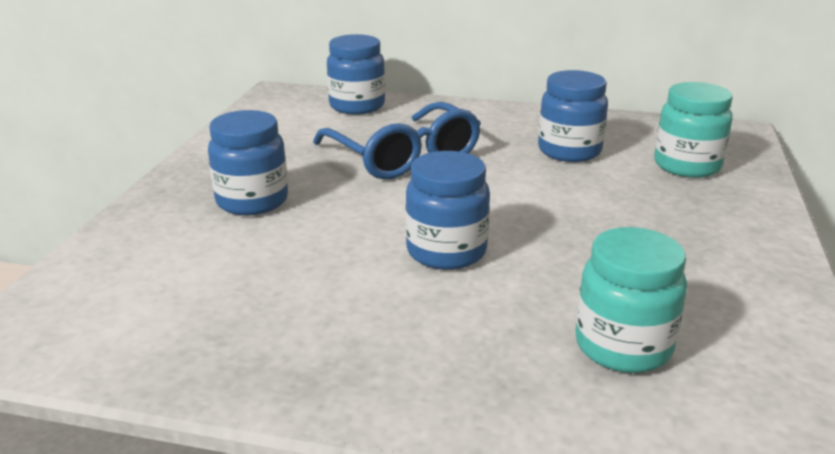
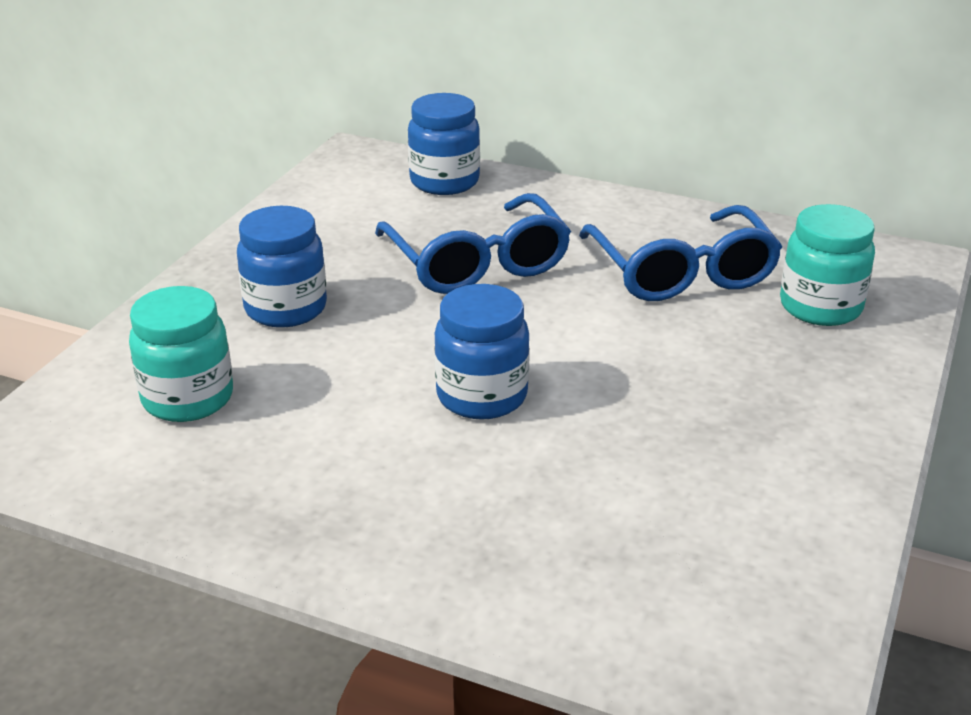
camera: 10 degrees right, 5 degrees up
blue jar [538,70,608,162] -> blue glasses [579,205,782,301]
turquoise jar [575,227,687,373] -> turquoise jar moved to [129,286,233,422]

